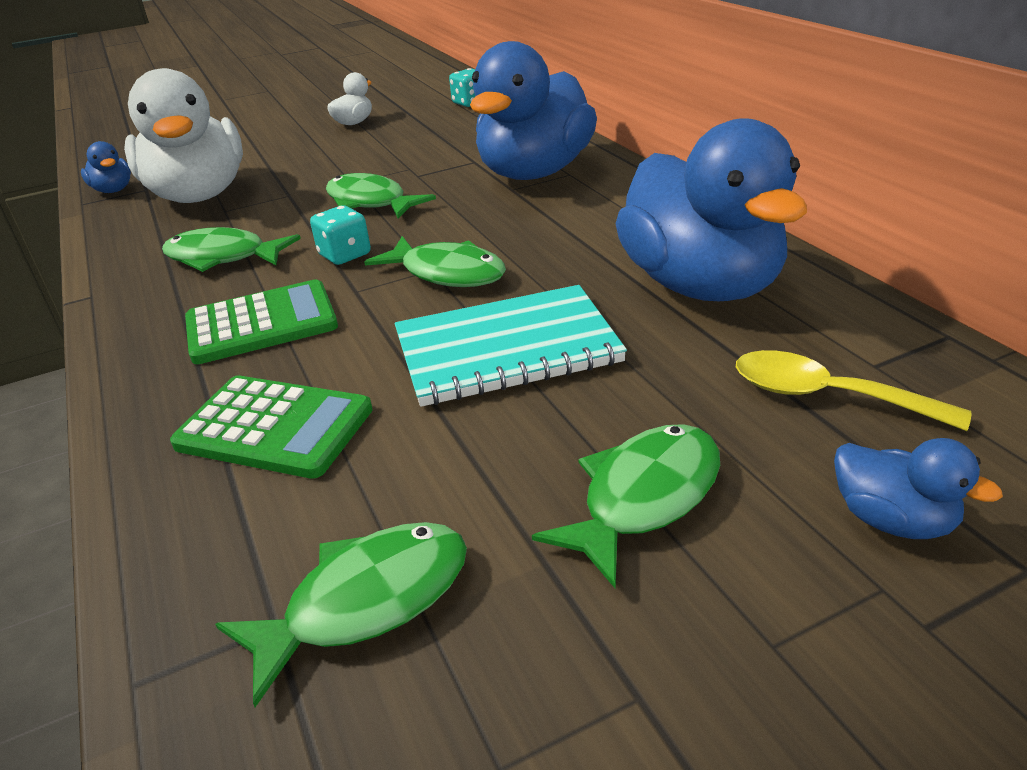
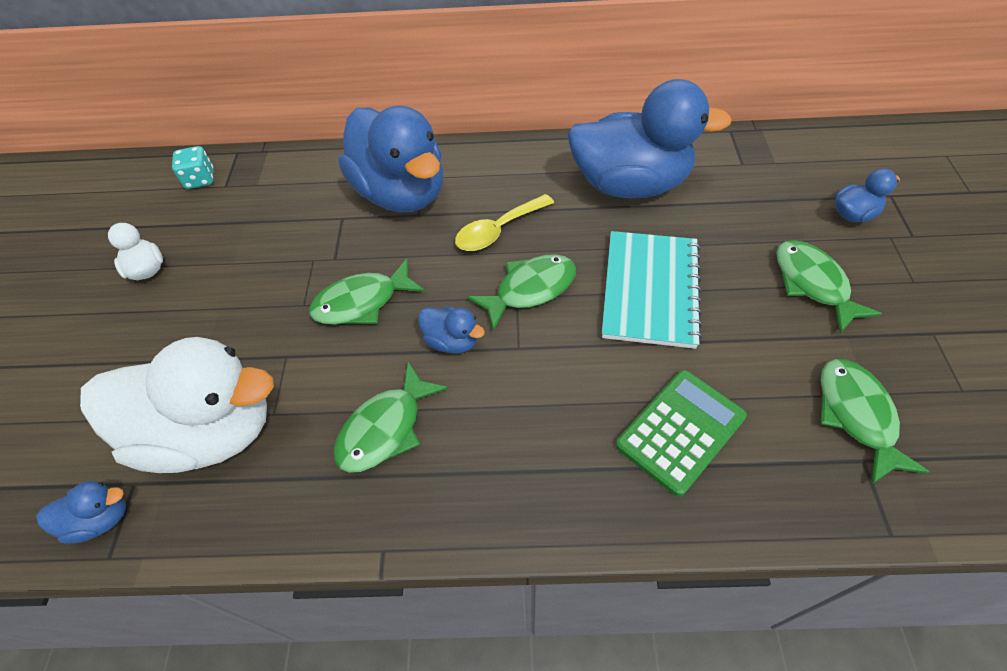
camera: 65 degrees left, 20 degrees up
green calculator [185,280,338,364] -> none
turquoise dice [310,205,371,265] -> blue duck [418,307,485,354]
yellow spoon [736,350,971,431] -> yellow spoon moved to [455,194,554,251]

